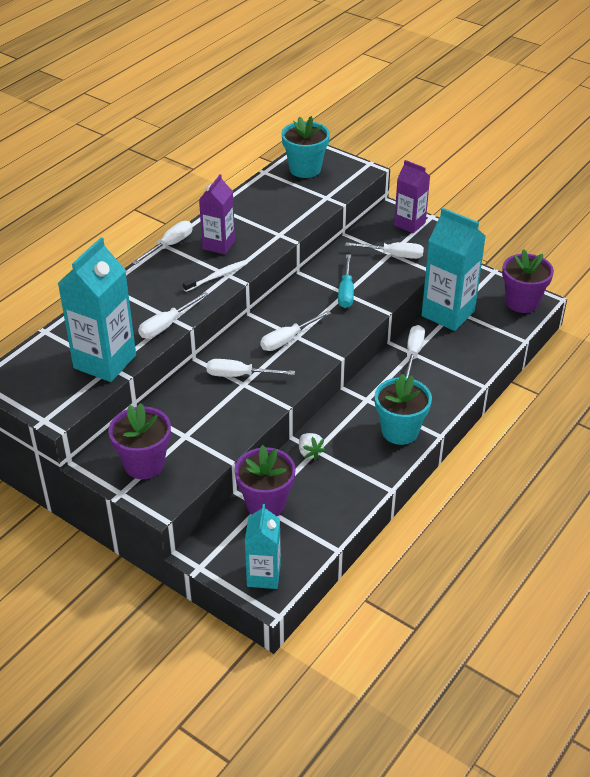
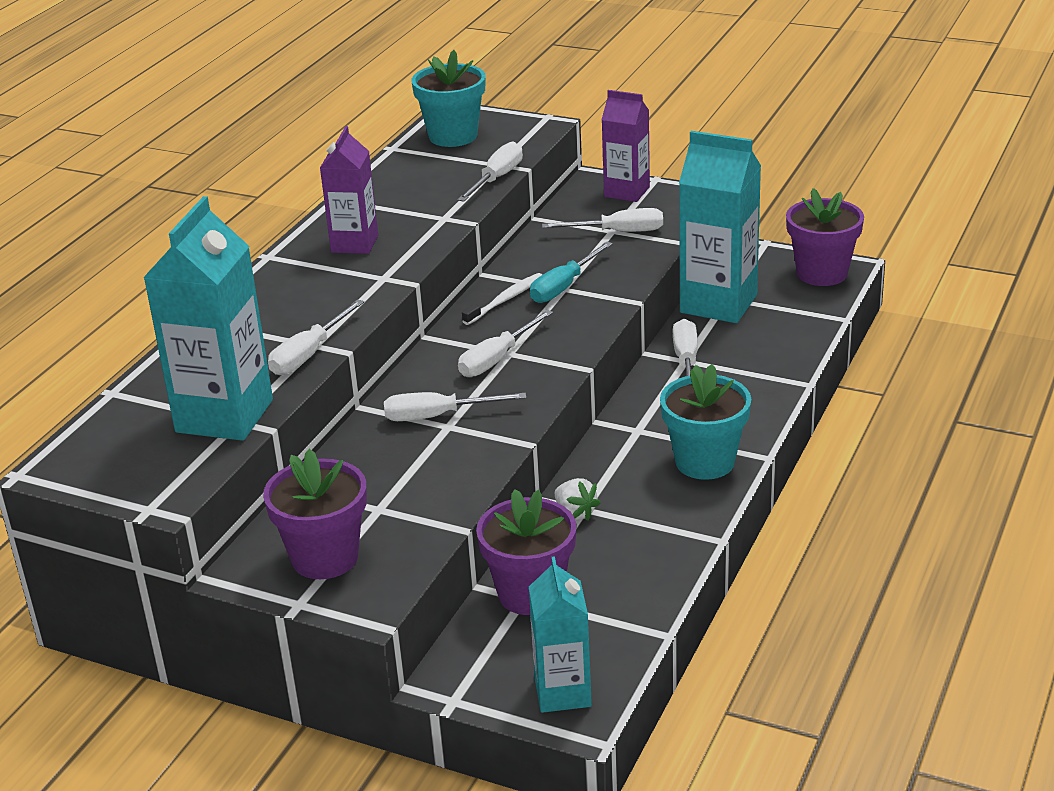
camera: 10 degrees left, 10 degrees down
white screwdriver [132,221,193,265] -> white screwdriver moved to [457,141,523,202]
white toothbrush [183,260,248,292] -> white toothbrush moved to [462,273,542,325]
turquoise screwdriver [338,254,354,308] -> turquoise screwdriver turned 45 degrees clockwise [530,242,613,303]

